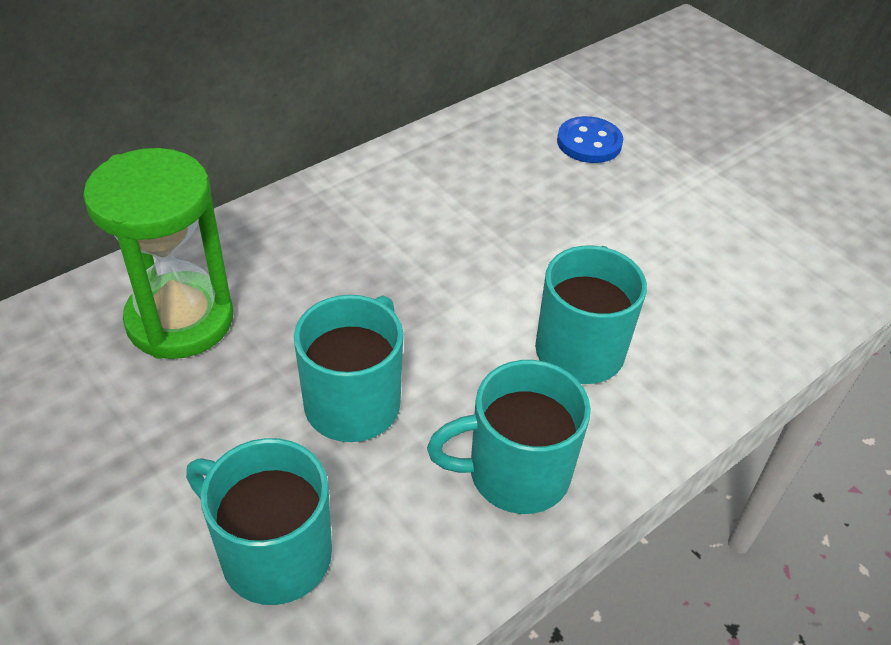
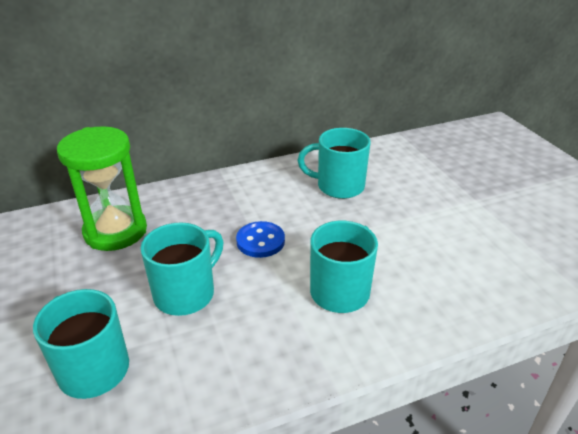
camera: 20 degrees right, 10 degrees down
turquoise mug [427,360,591,514] -> turquoise mug moved to [298,128,371,199]
blue button [557,116,623,163] -> blue button moved to [236,221,285,258]

